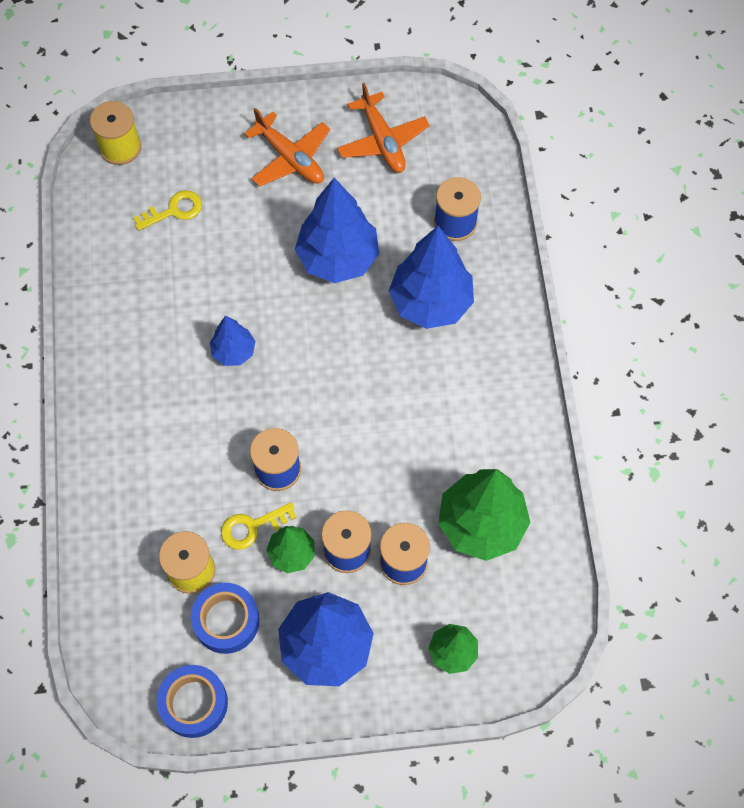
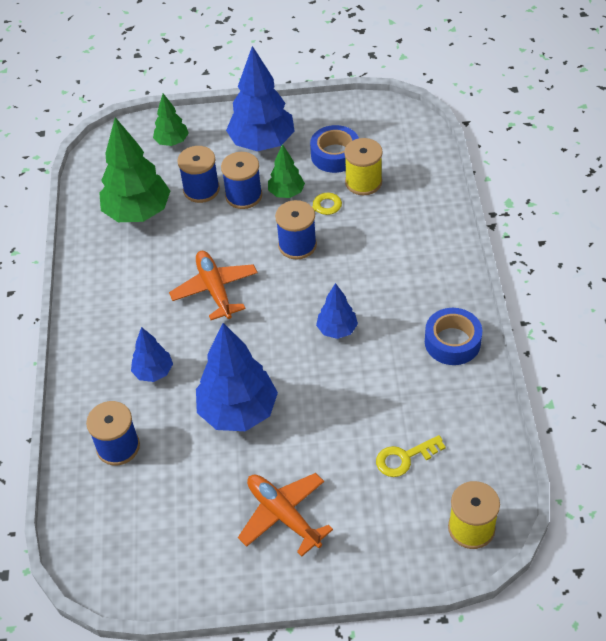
camera: 175 degrees left, 15 degrees down
blue tape [157,665,228,738] -> blue tape moved to [425,308,482,365]
orange plane [337,83,430,173] -> orange plane moved to [169,251,258,320]
blue tree [389,226,474,329] -> blue tree [131,327,173,382], size x0.53

